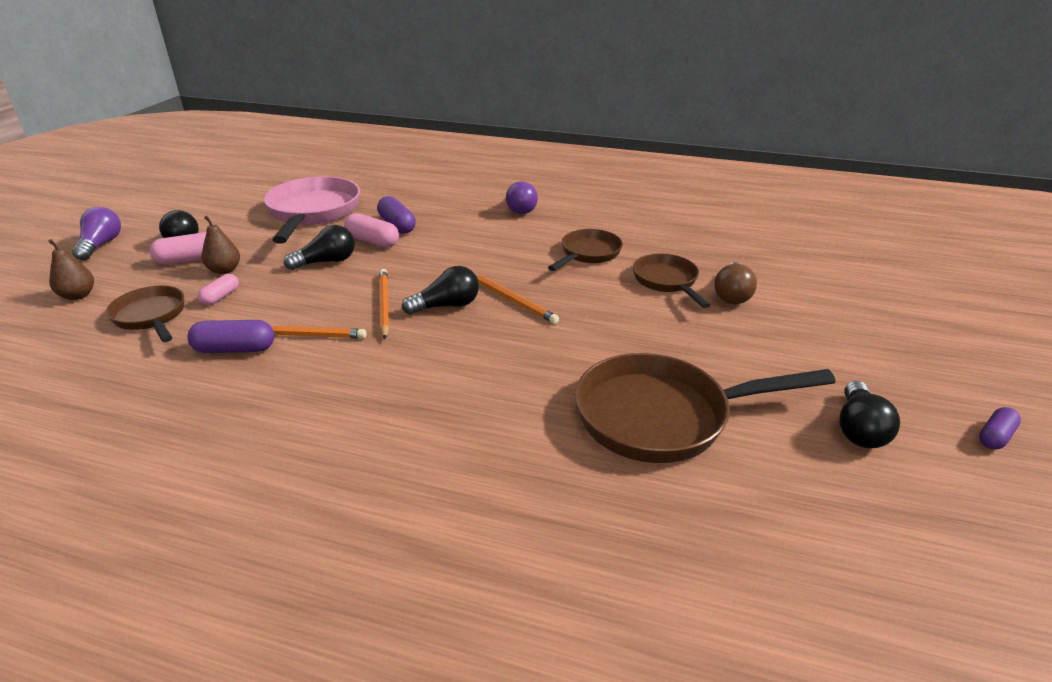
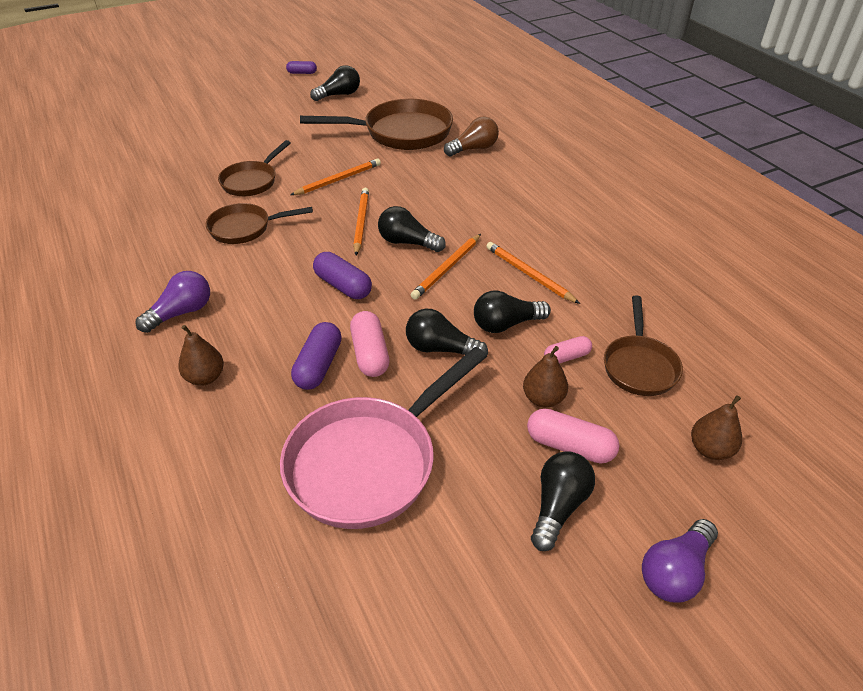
camera: 135 degrees left, 10 degrees up
purple capsule [187,320,274,353] -> purple capsule moved to [313,252,372,299]
brown pan [575,353,835,463] -> brown pan turned 45 degrees counterclockwise [300,99,453,150]
brown light bulb [714,262,757,304] -> brown light bulb moved to [444,116,499,156]
none -> brown pear [178,325,224,386]
none -> orange pencil [291,158,381,195]
none -> black light bulb [474,290,551,333]

